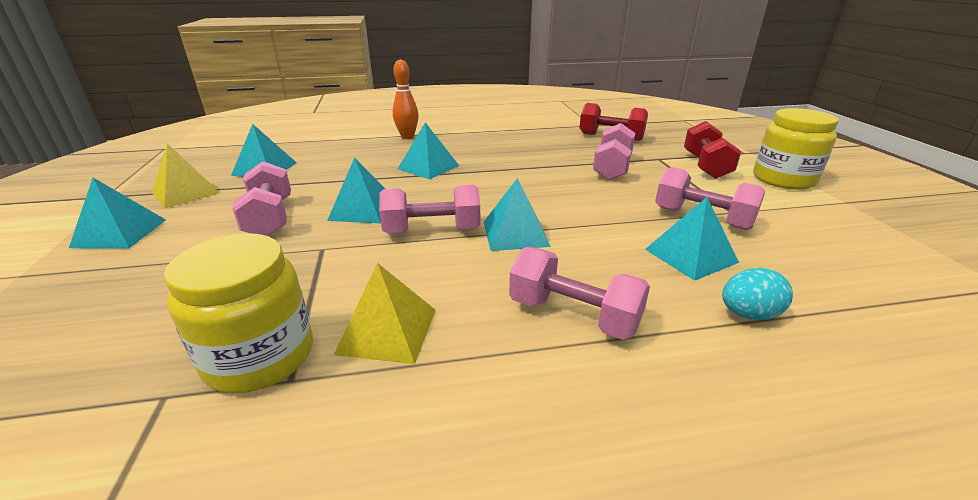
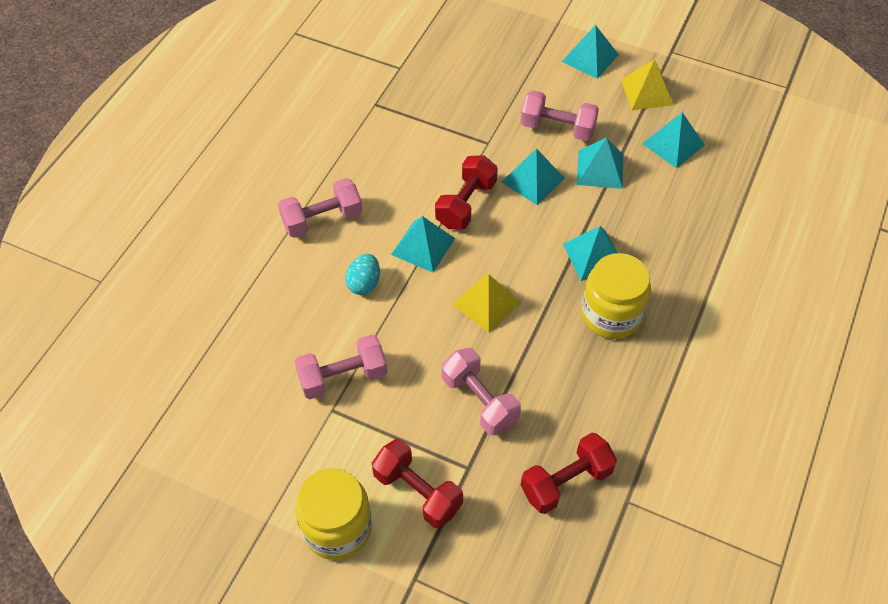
camera: 125 degrees right, 25 degrees up
yellow jar [164,233,313,394] -> yellow jar moved to [581,253,651,339]
yellow pyramid [334,263,436,364] -> yellow pyramid moved to [453,274,522,333]
pink dumbbell [379,185,481,233] -> red dumbbell [435,155,498,230]
orange bowling pin [393,60,419,139] -> none
turquoise pyramid [645,197,739,281] -> turquoise pyramid moved to [577,138,623,189]
turquoise egg [722,268,793,320] -> turquoise egg moved to [345,254,380,295]

